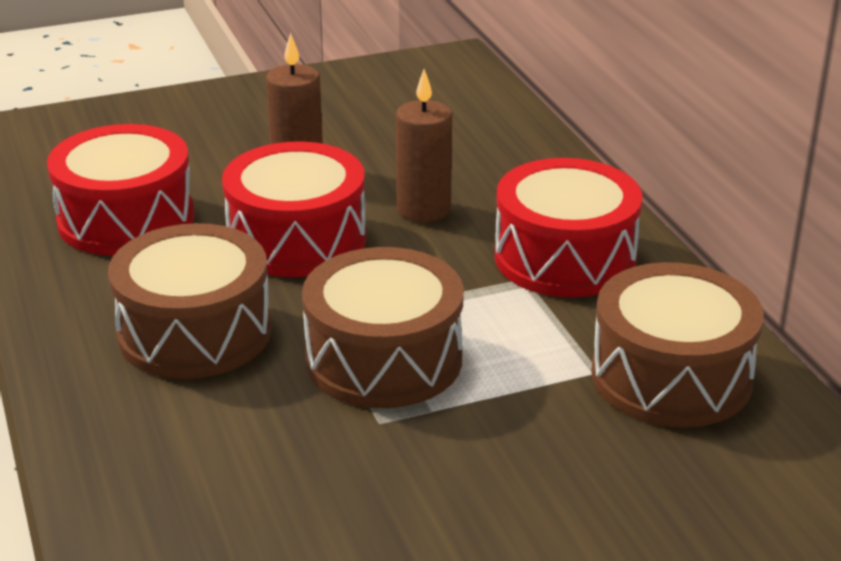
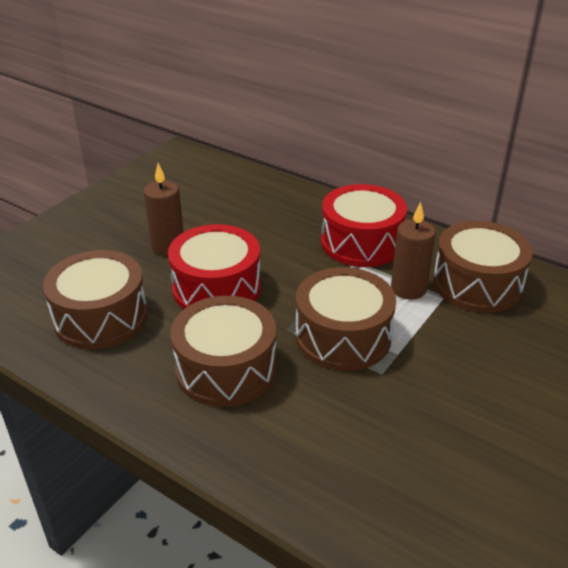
camera: 35 degrees left, 5 degrees up
red drum [47,124,194,256] -> brown drum [43,250,148,350]
brown candle [396,69,452,222] -> brown candle moved to [391,202,436,299]

